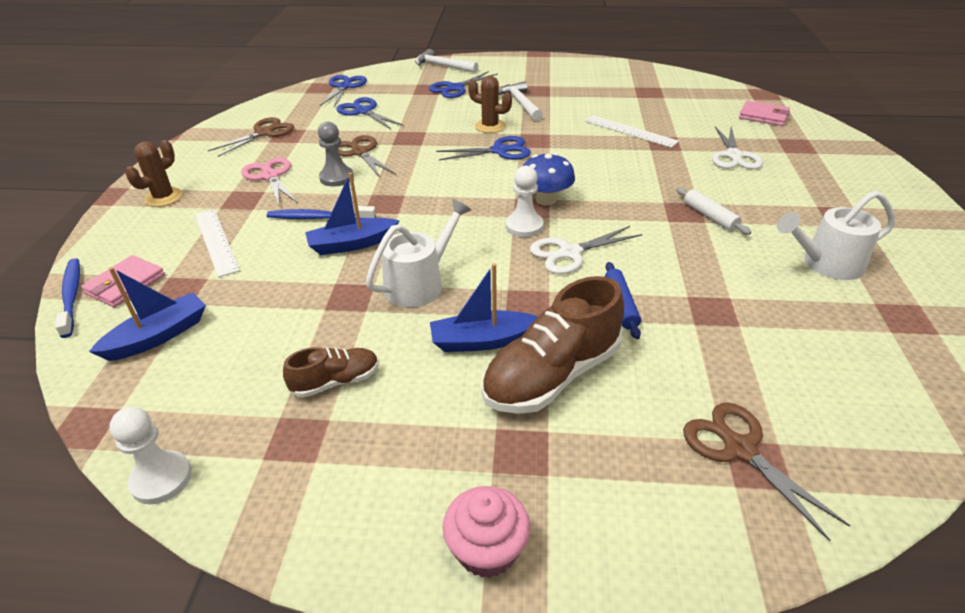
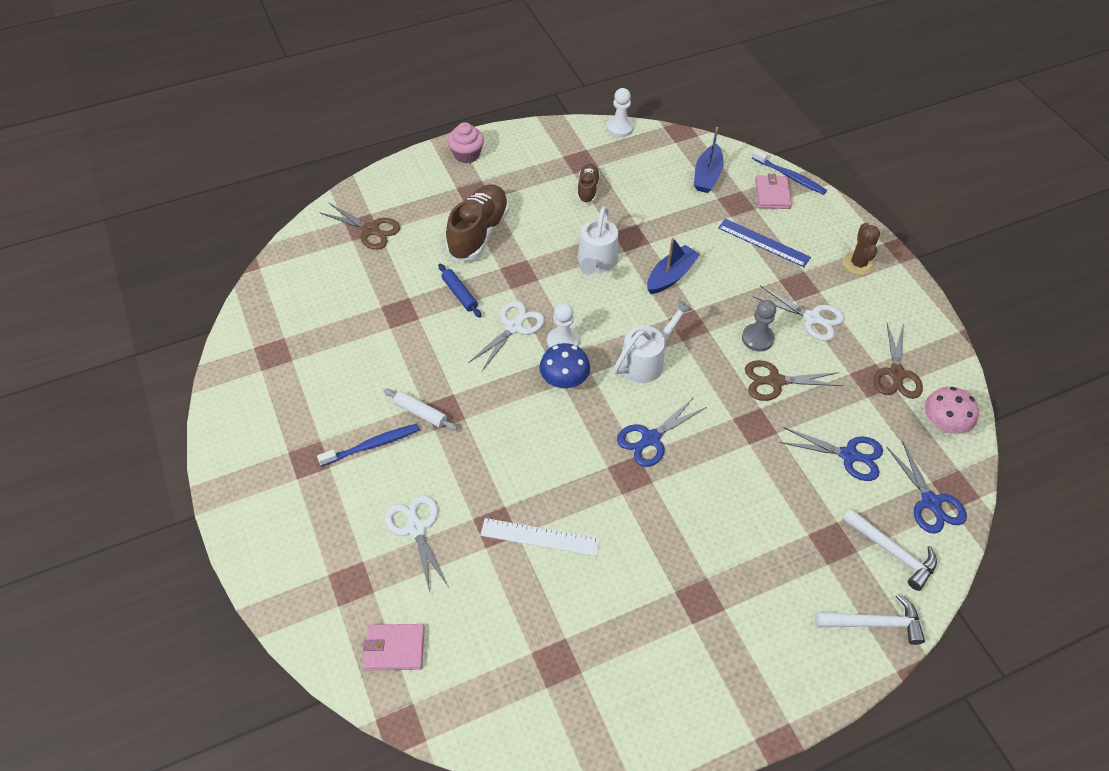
camera: 150 degrees right, 15 degrees up
white ruler [195,209,240,277] -> blue ruler [718,219,811,267]
pink scissors [241,157,298,205] -> white scissors [753,285,845,341]
blue toothbrush [267,206,376,219] -> blue toothbrush moved to [317,424,419,466]
brown shoe [283,347,379,398] -> brown shoe turned 150 degrees clockwise [577,164,600,204]
brown scissors [337,135,396,177] -> brown scissors turned 150 degrees clockwise [745,360,843,401]
blue scissors [429,71,498,98] -> none
blue boat [430,263,537,352] -> none
brown cactus [468,76,512,133] -> none
white hammer [499,81,543,121] -> white hammer moved to [842,508,937,591]
white watering can [777,191,895,280] -> white watering can moved to [614,300,693,383]
none -> pink mushroom [924,387,979,434]

